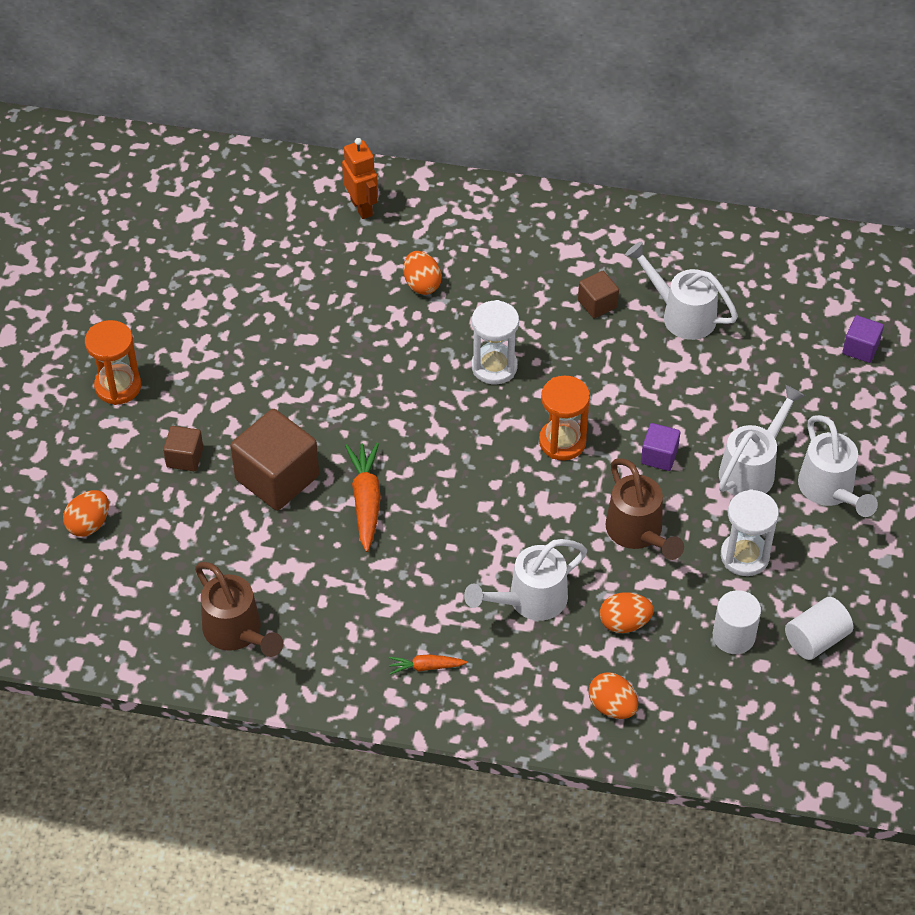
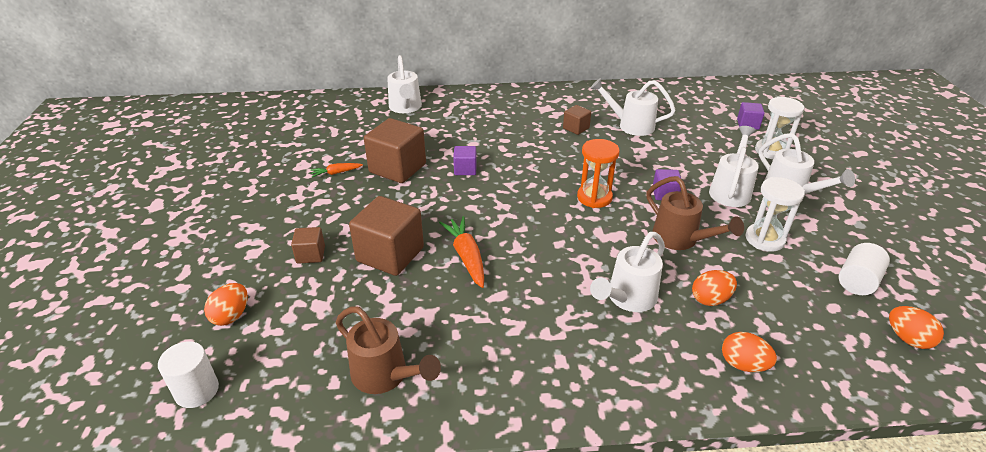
camera: 15 degrees left, 15 degrees down
orange hourglass [85,320,141,405] -> none
orange robot [342,138,378,219] -> white watering can [387,55,422,113]
orange carrot [389,654,467,675] -> orange carrot moved to [310,163,363,177]
orange egg [404,251,442,295] -> orange egg moved to [889,306,944,349]
white hourglass [471,300,519,384] -> white hourglass moved to [755,96,804,159]
white cylinder [713,590,761,654] -> white cylinder moved to [158,341,219,408]
none -> brown cube [364,118,426,183]
none -> purple cube [453,146,477,175]

